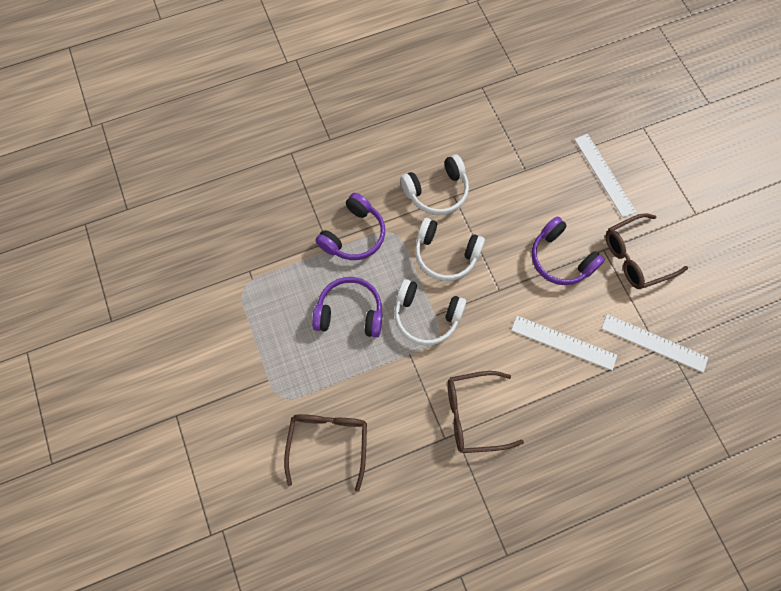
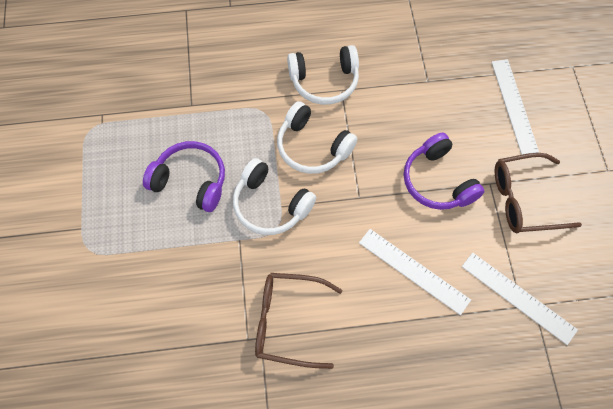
camera: 15 degrees right, 5 degrees down
brown glasses [284,414,367,492] -> none
purple headphones [315,193,385,260] -> none

